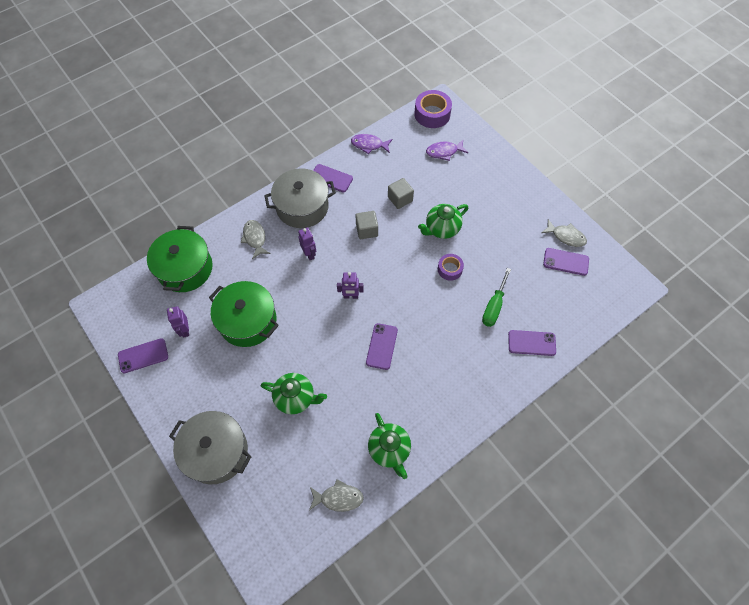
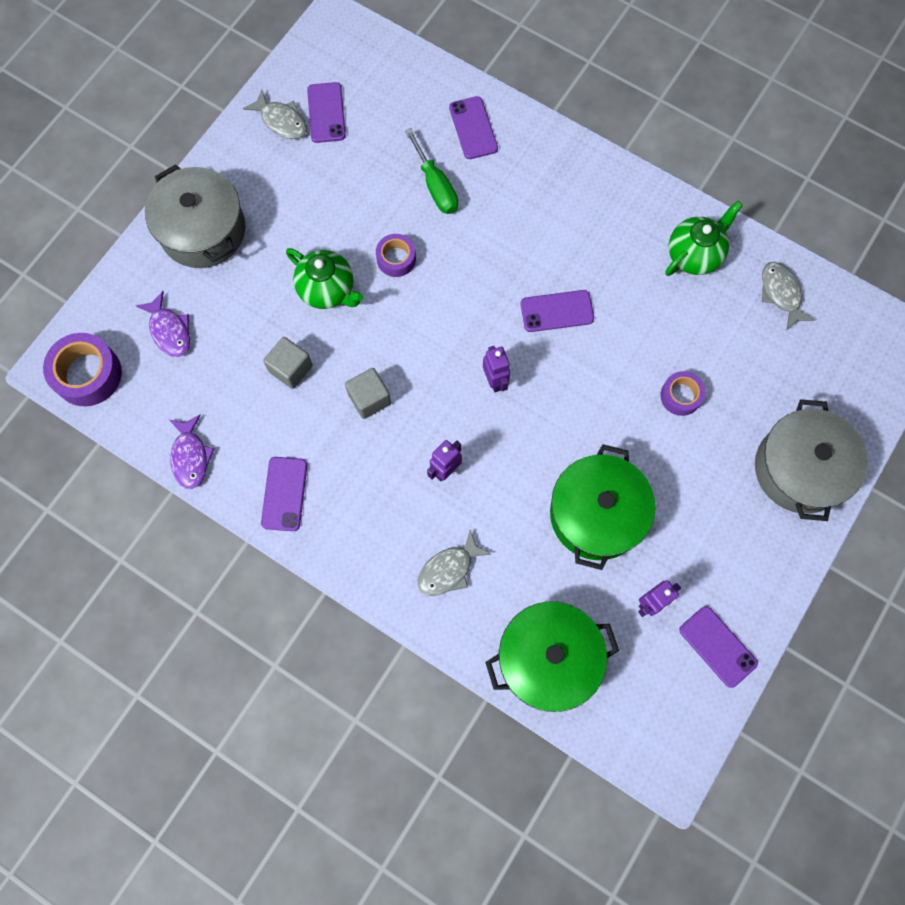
camera: 110 degrees left, 10 degrees up
green teapot [260,373,327,414] -> purple tape [660,371,706,416]
grey pot [264,168,336,228] -> grey pot moved to [145,164,246,268]
green screwdriver [482,268,511,327] -> green screwdriver turned 60 degrees clockwise [405,128,458,214]
grey fish [541,219,587,247] -> grey fish turned 120 degrees clockwise [243,90,307,139]

